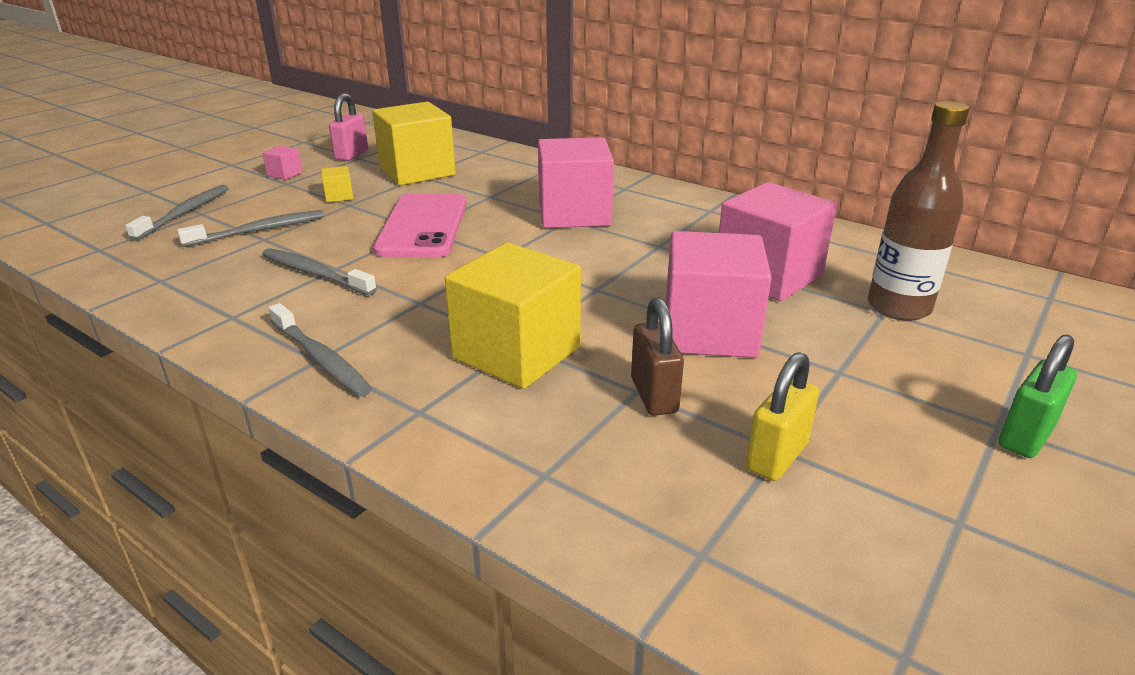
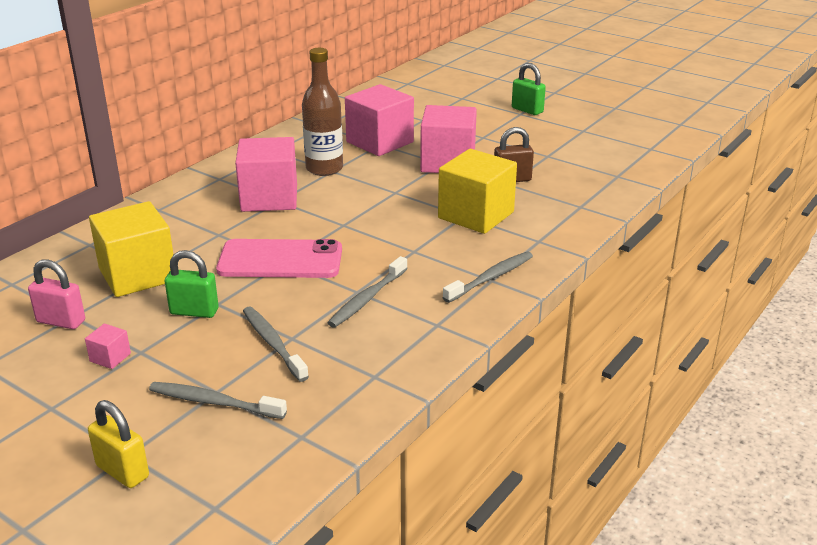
camera: 90 degrees left, 0 degrees up
yellow cube [321,166,353,202] -> green padlock [165,250,219,318]
yellow padlock [746,352,819,481] -> yellow padlock moved to [88,400,149,488]
brown bottle [868,101,970,321] -> brown bottle moved to [302,48,343,176]

